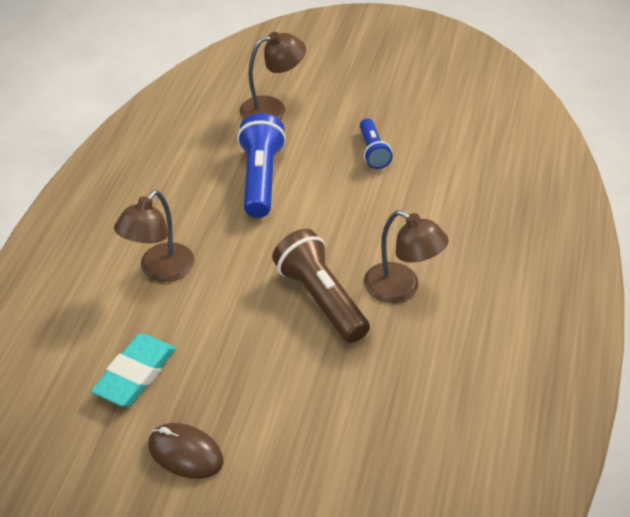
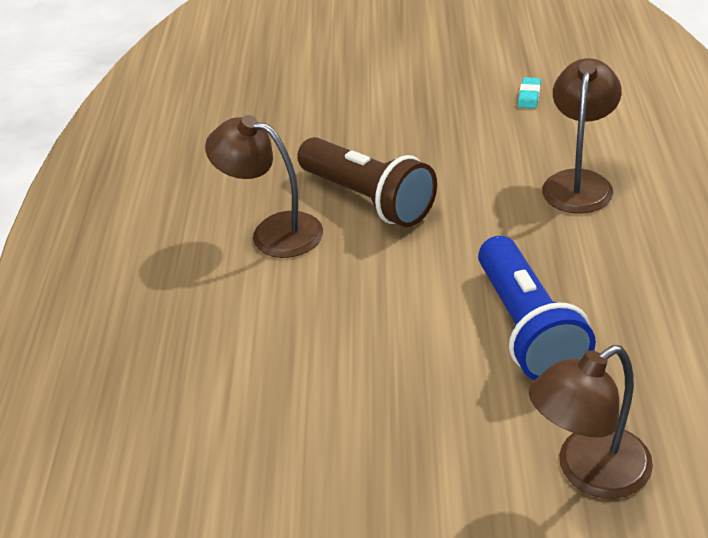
camera: 170 degrees right, 5 degrees down
turquoise eraser [91,334,176,406] -> turquoise eraser [518,77,541,109], size x0.45
brown mouse [148,423,223,479] -> none
blue flashlight [360,118,393,169] -> none

